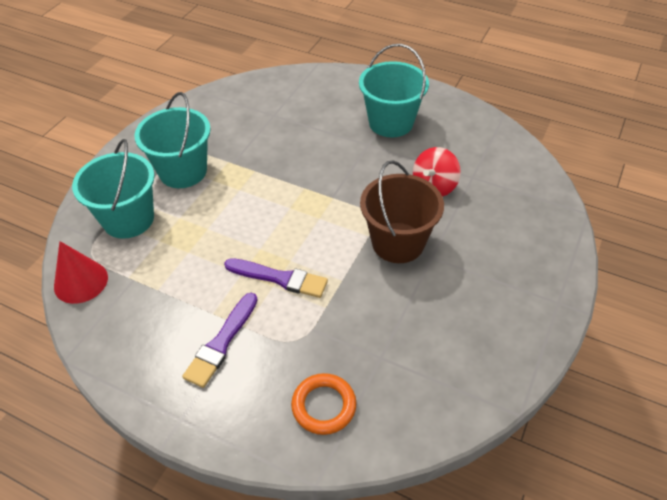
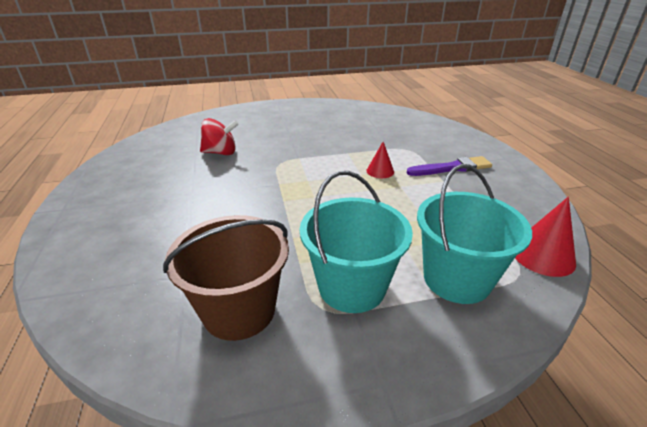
camera: 130 degrees left, 15 degrees down
purple brush [224,258,328,298] -> red cone [366,142,394,178]
orange ring [291,373,356,435] -> none
turquoise bucket [359,44,429,137] -> none
brown bucket [360,160,444,263] -> brown bucket moved to [163,215,289,341]

